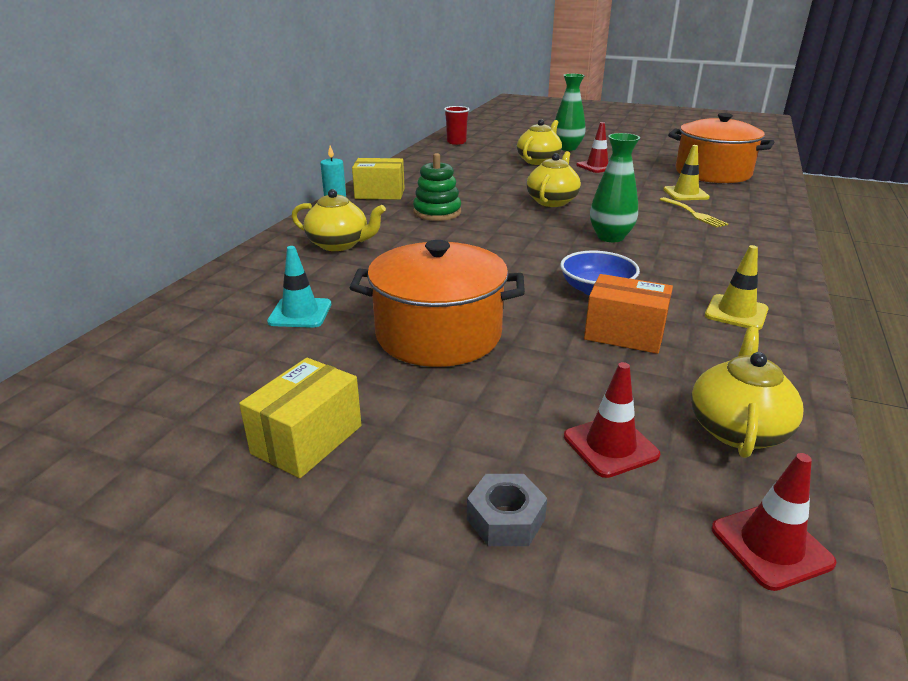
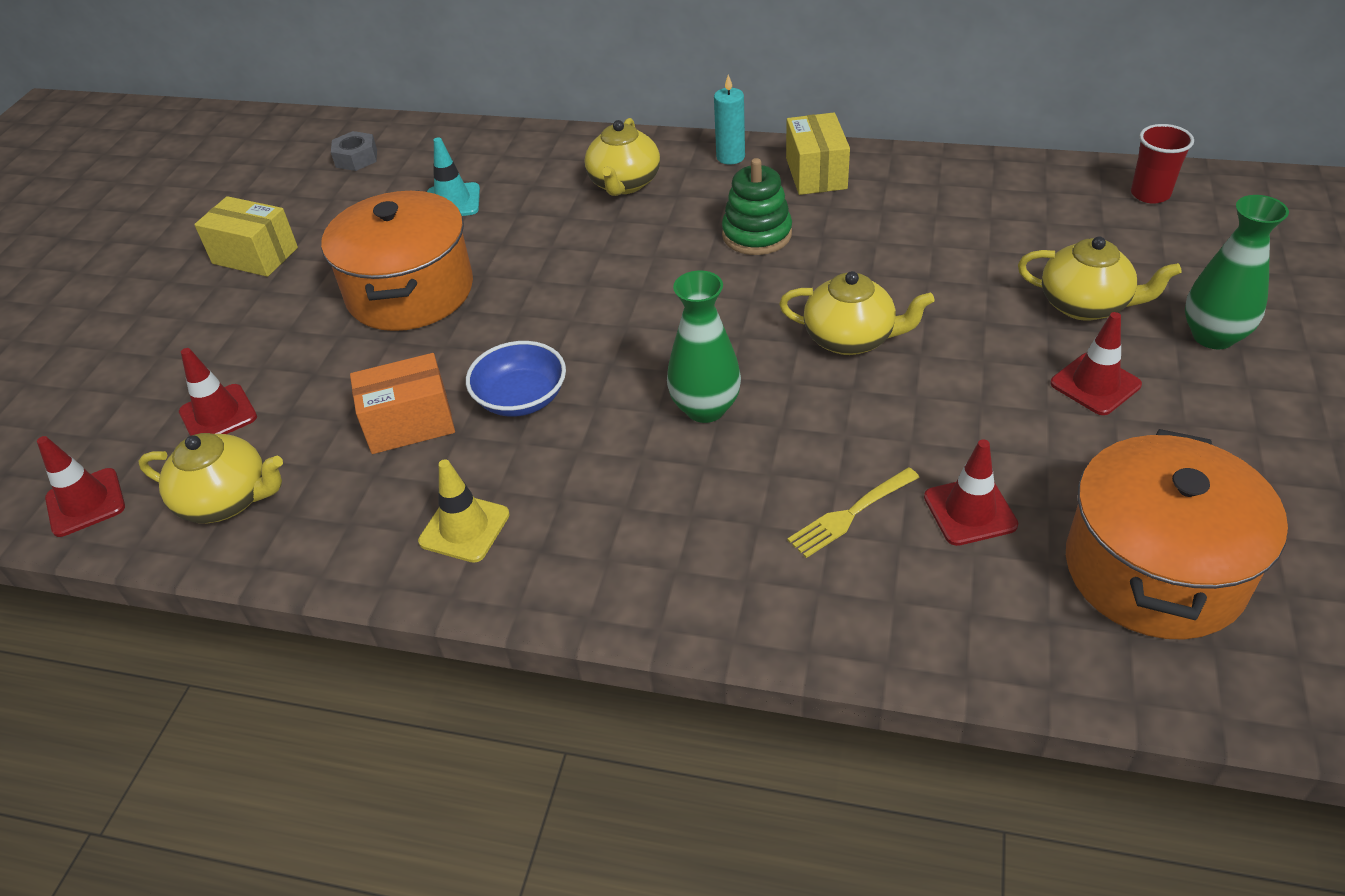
camera: 85 degrees right, 15 degrees up
grey nut [467,474,547,546] -> grey nut moved to [331,131,377,171]
orange box [584,274,673,354] -> orange box turned 60 degrees clockwise [350,353,455,454]
yellow traffic cone [663,145,710,200] -> red traffic cone [924,439,1018,546]

